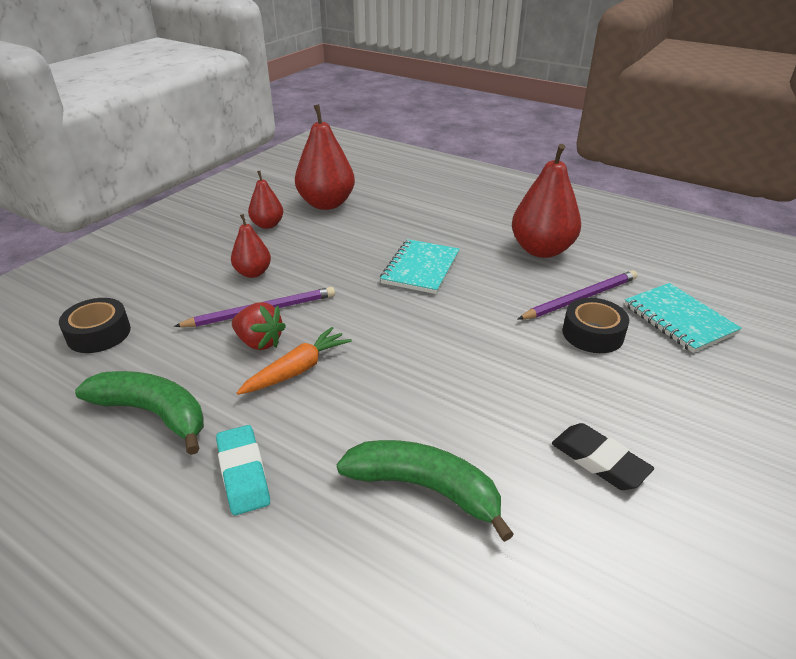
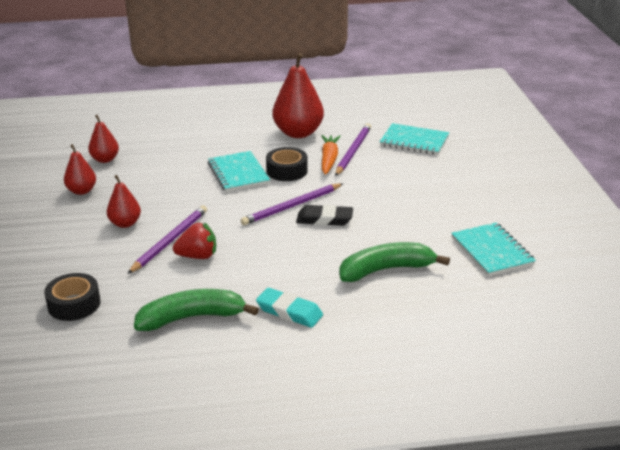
camera: 40 degrees left, 5 degrees down
orange carrot [237,327,352,395] -> orange carrot moved to [321,135,341,175]
red pear [295,104,355,210] -> red pear [88,115,119,163], size x0.55
black eraser [552,423,654,490] -> black eraser moved to [296,205,353,226]
black tape [562,298,629,353] -> black tape moved to [266,147,308,181]
none -> purple pencil [241,183,343,225]
none -> turquoise notebook [451,223,536,276]

